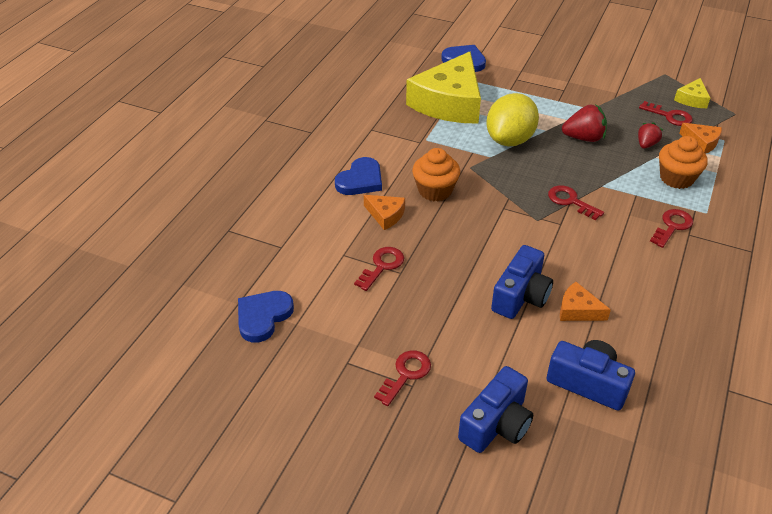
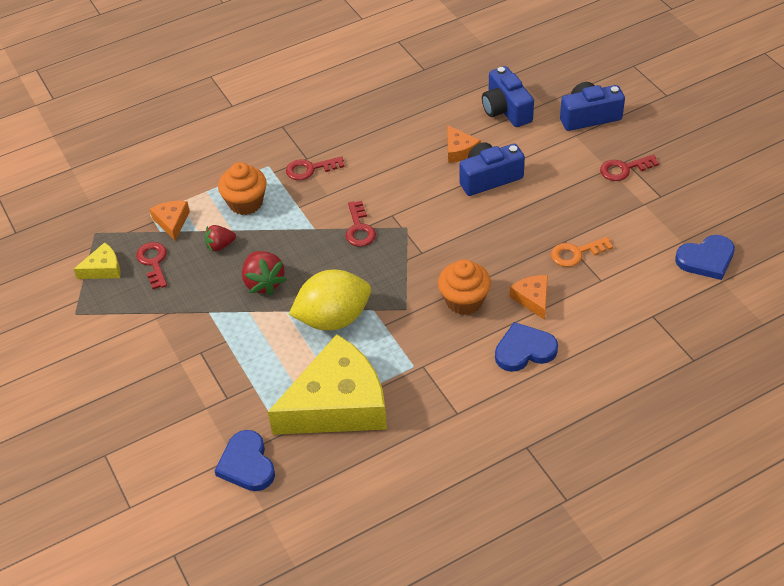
camera: 140 degrees left, 5 degrees up
red key [354,247,404,291] -> orange key [551,237,613,267]
red strawberry [562,104,607,142] -> red strawberry turned 150 degrees counterclockwise [242,251,287,295]

